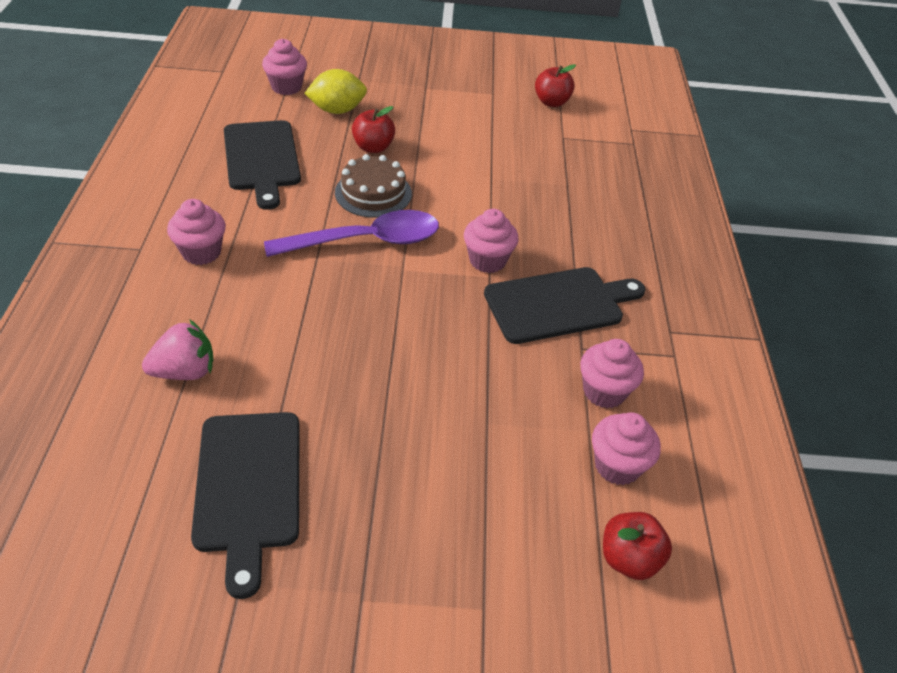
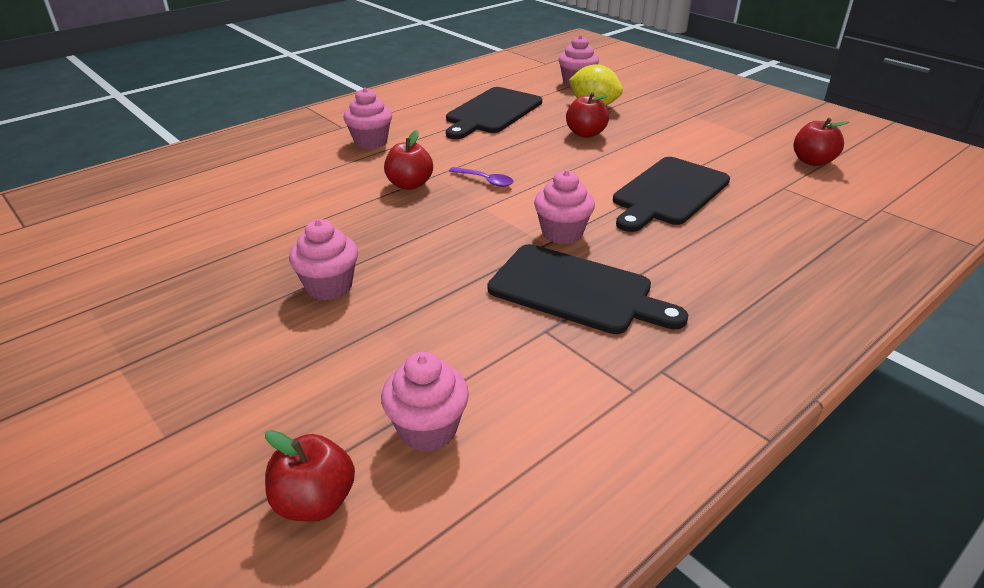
camera: 50 degrees right, 10 degrees down
pink strawberry [142,319,213,380] -> none
black cutting board [191,412,300,599] -> black cutting board moved to [613,157,730,232]
purple spoon [264,210,439,257] -> purple spoon [449,167,514,187], size x0.43
brown cake [335,154,412,218] -> none
pink cupcake [580,339,644,408] -> pink cupcake moved to [289,219,358,300]
none -> red apple [384,130,433,190]

